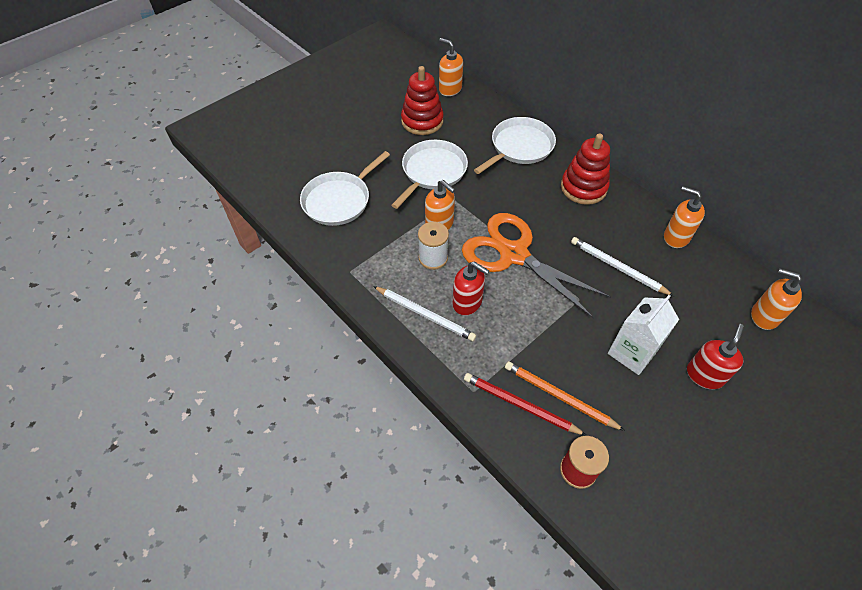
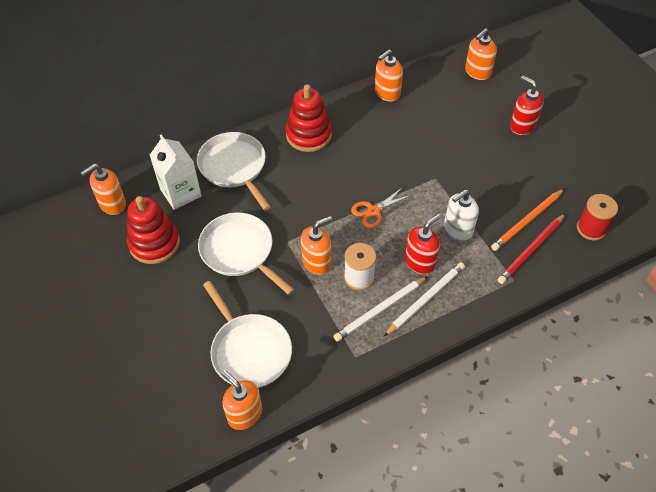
camera: 75 degrees left, 0 degrees up
orange scissors [462,213,611,319] -> orange scissors [351,187,411,228], size x0.44
white pencil [571,237,674,296] -> white pencil moved to [334,276,428,342]
white carton [608,295,679,375] -> white carton moved to [150,135,202,210]
none -> orange soap dispenser [221,370,262,430]
none -> white soap dispenser [444,190,479,241]

